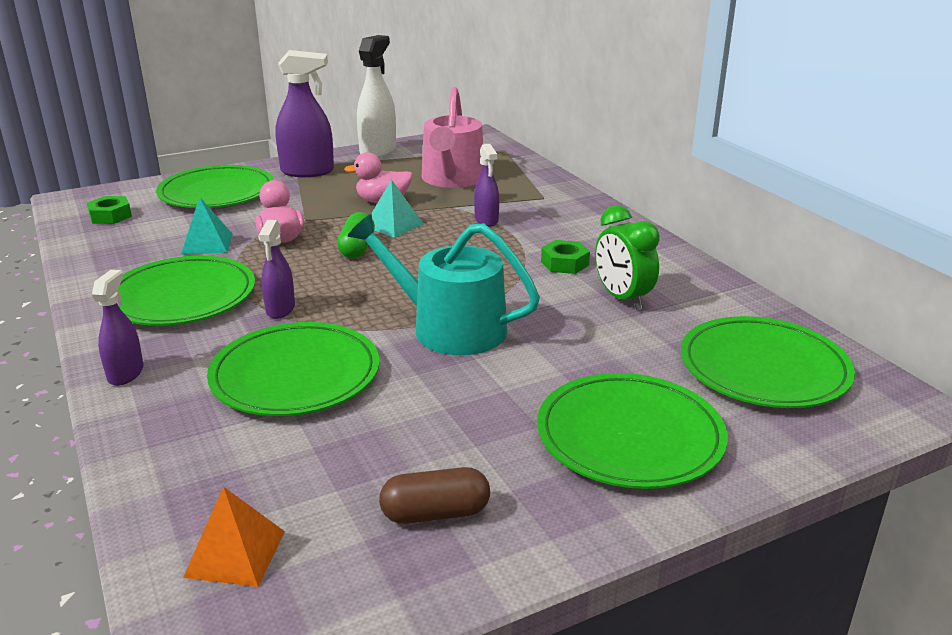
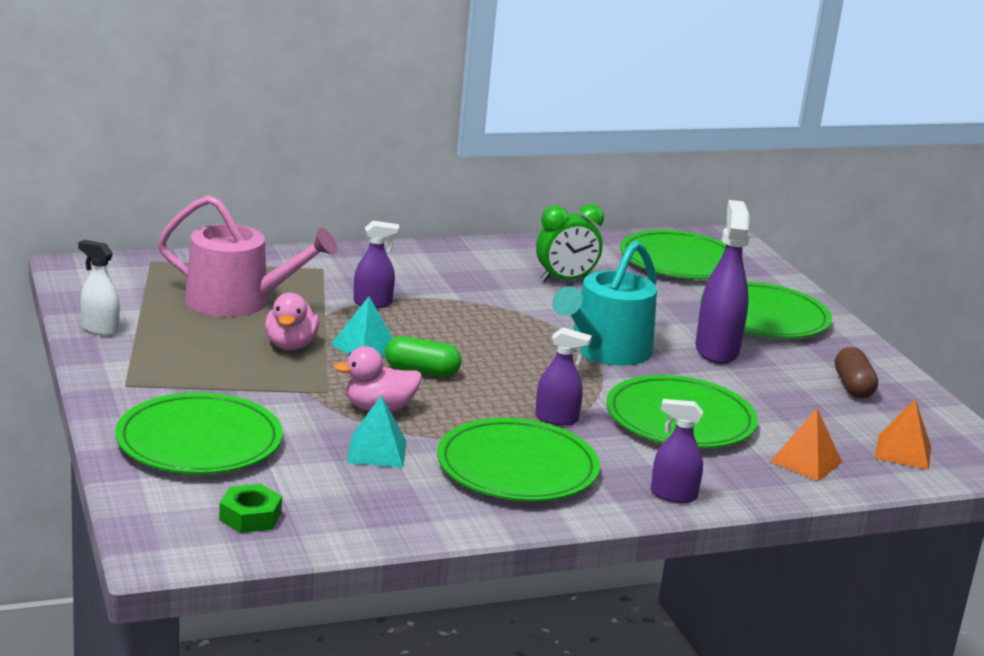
camera: 85 degrees left, 5 degrees down
purple spray bottle [276,50,334,177] -> purple spray bottle moved to [695,200,750,364]
white spray bottle [357,35,396,158] -> white spray bottle [78,240,120,336], size x0.58
green nut [541,240,590,274] -> none
none -> orange pyramid [770,408,842,481]

